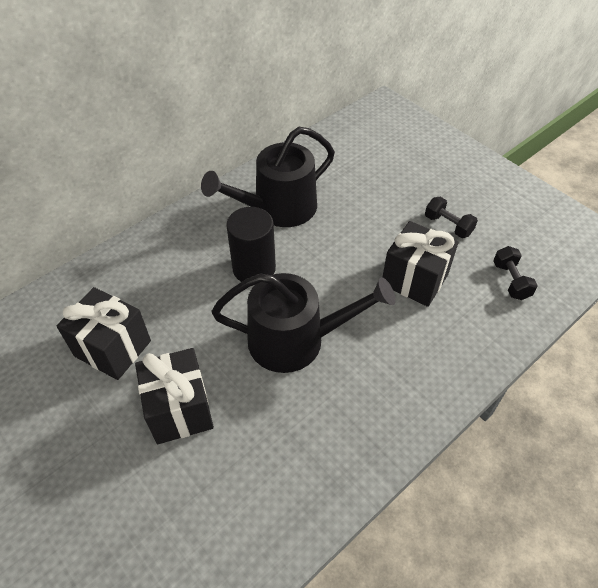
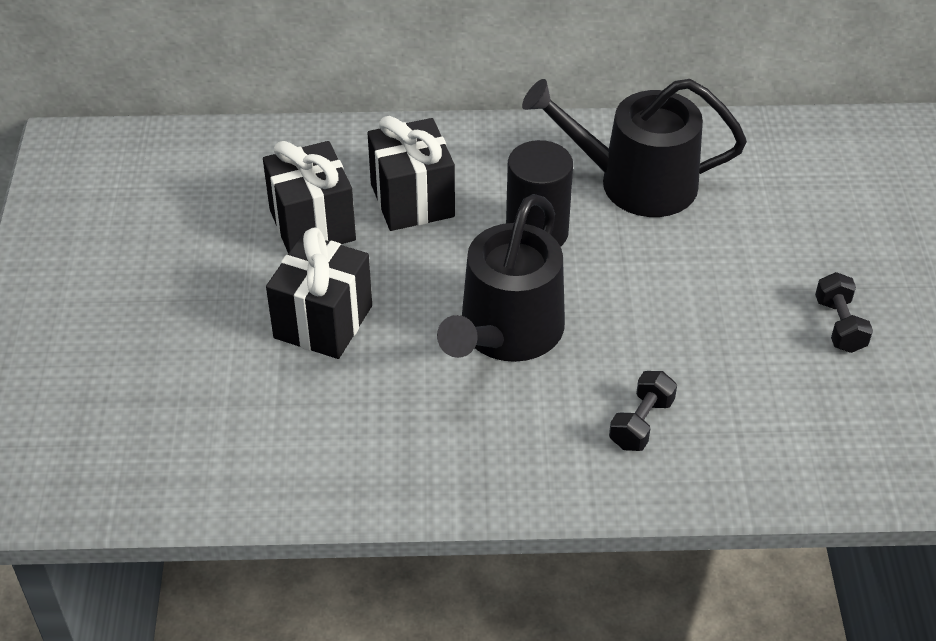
camera: 40 degrees right, 5 degrees down
black watering can [211,273,396,373] -> black watering can turned 75 degrees clockwise [437,194,565,362]
black gift [383,221,459,307] -> black gift moved to [367,116,455,231]
black dumbbell [493,246,538,300] -> black dumbbell moved to [609,371,677,451]

